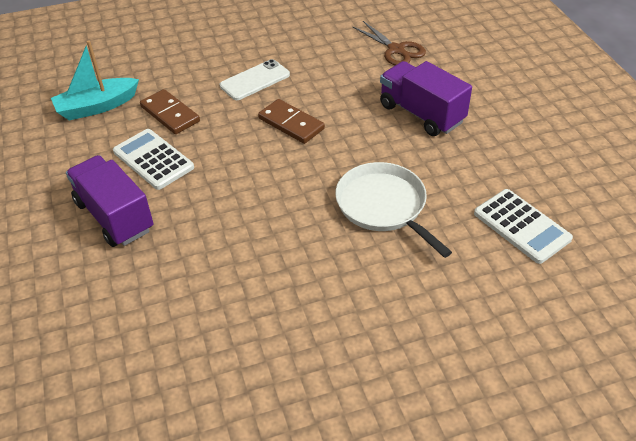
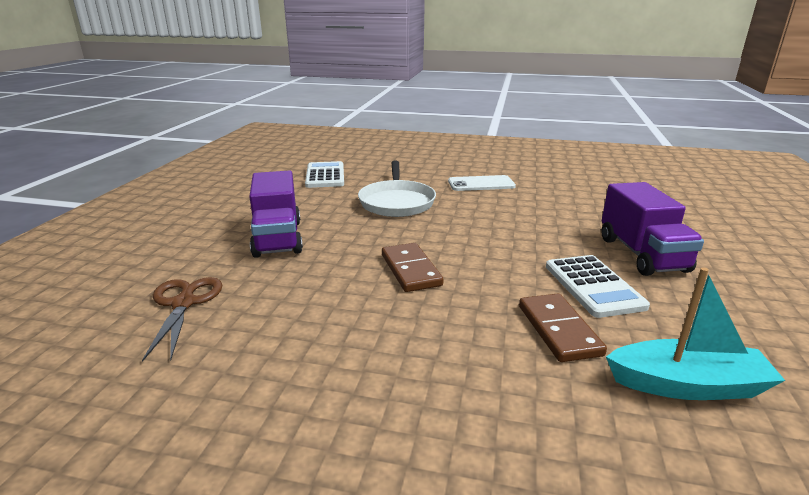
camera: 150 degrees left, 20 degrees down
white phone [220,59,290,100] -> white phone moved to [448,175,516,191]

